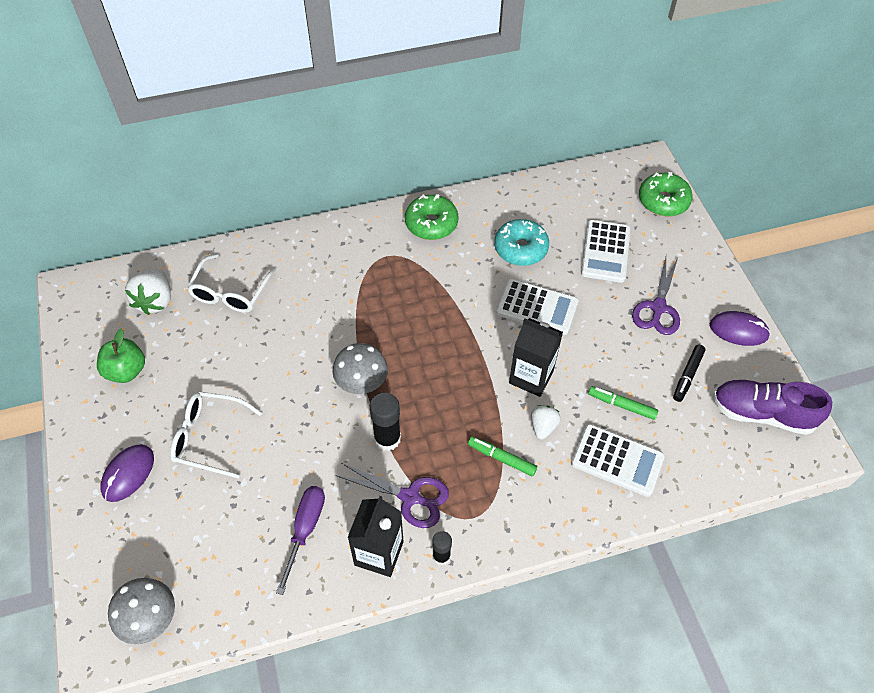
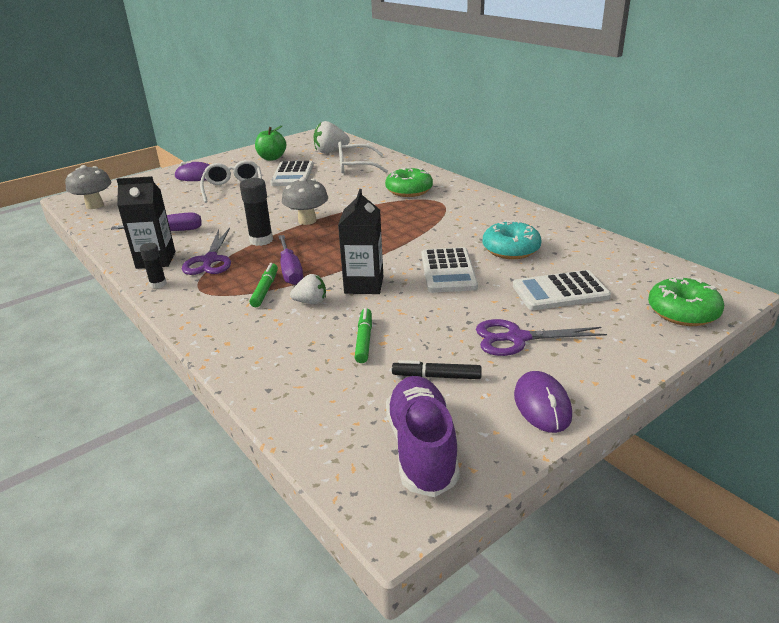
camera: 70 degrees right, 25 degrees down
green donut [405,194,458,240] -> green donut moved to [385,167,433,197]
white calculator [571,424,665,497] -> white calculator moved to [270,161,314,186]
none -> purple screwdriver [278,235,303,285]

